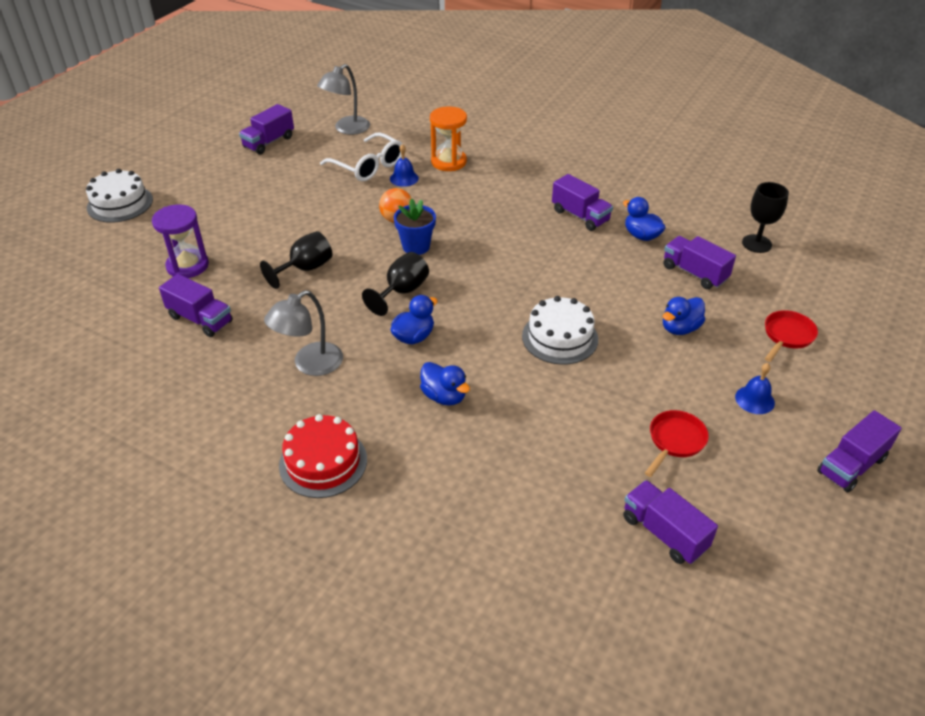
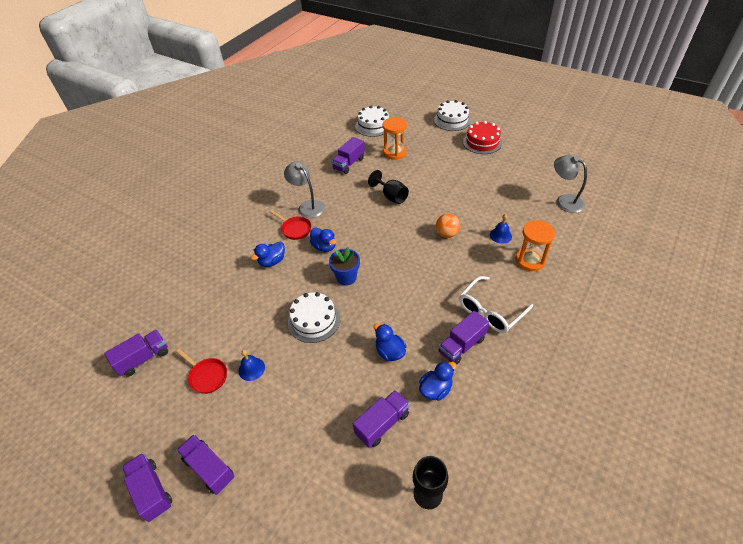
camera: 95 degrees right, 5 degrees up
purple hourglass [152,204,209,278] -> orange hourglass [383,117,407,160]
purple truck [239,104,294,154] -> purple truck moved to [176,434,235,495]
red cake [279,414,367,498] -> red cake moved to [463,121,502,154]
white glasses [320,132,404,181] -> white glasses moved to [459,276,533,333]
black goblet [362,252,429,316] -> none
blue flower pot [394,199,436,255] -> blue flower pot moved to [329,247,360,286]
blue duck [663,297,705,335] -> blue duck moved to [374,324,406,361]
blue bell [735,363,775,414] -> blue bell moved to [239,350,265,381]
red pan [765,310,818,362] -> red pan moved to [269,210,311,240]
none -> white cake [355,106,389,137]

